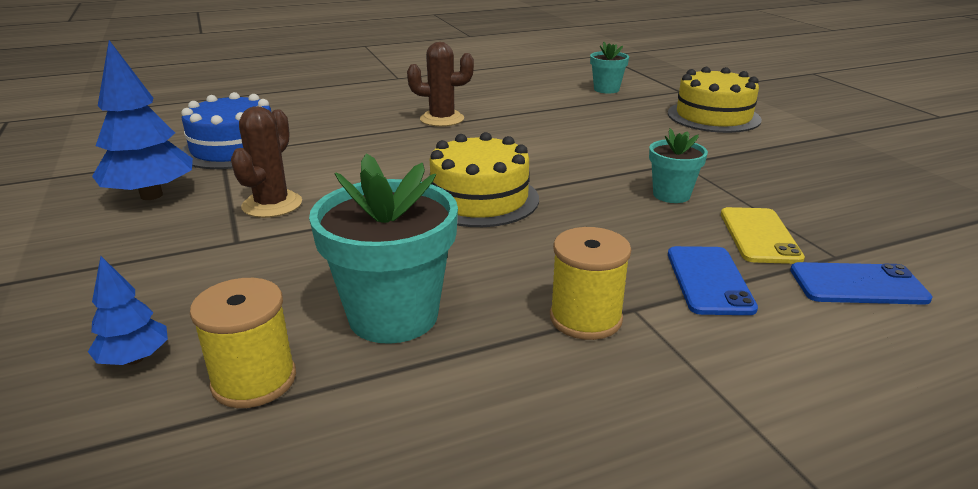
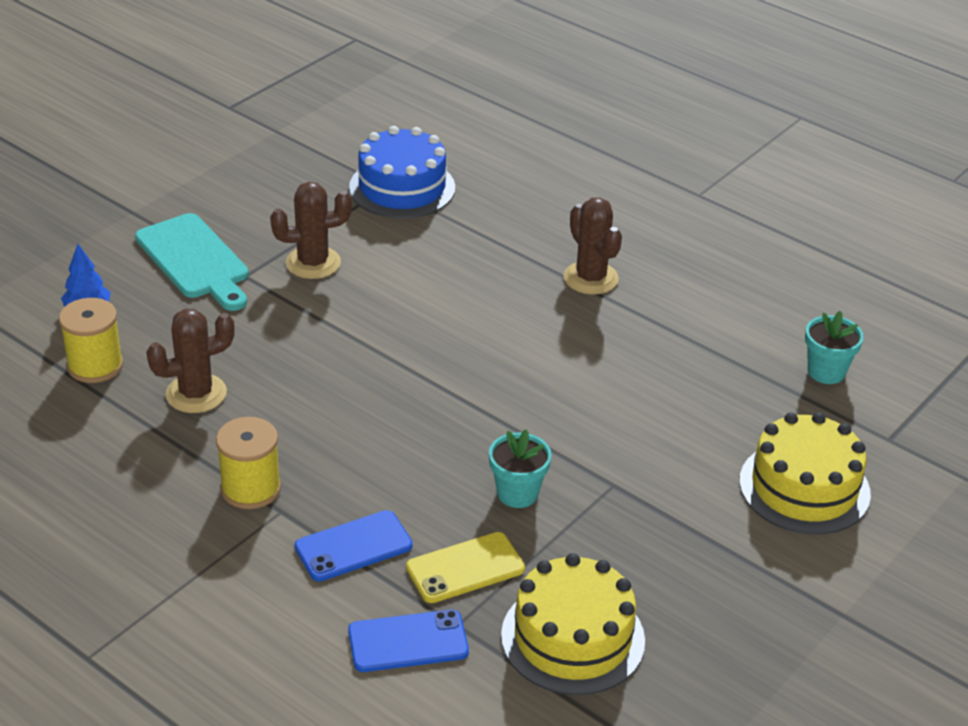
camera: 60 degrees right, 10 degrees up
blue tree [92,40,193,200] -> none
turquoise flower pot [309,153,458,344] -> brown cactus [146,309,235,413]
yellow cake [430,132,539,227] -> yellow cake moved to [501,553,645,695]
blue phone [790,262,932,305] -> blue phone turned 75 degrees counterclockwise [348,610,469,672]
none -> turquoise cutting board [135,213,249,311]

